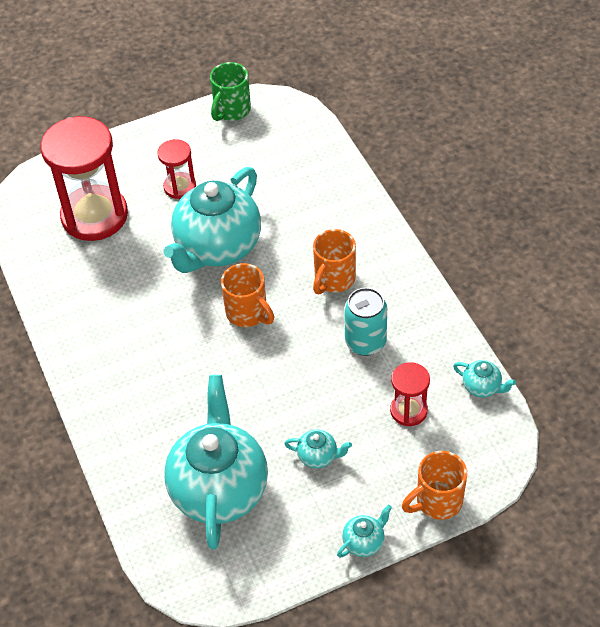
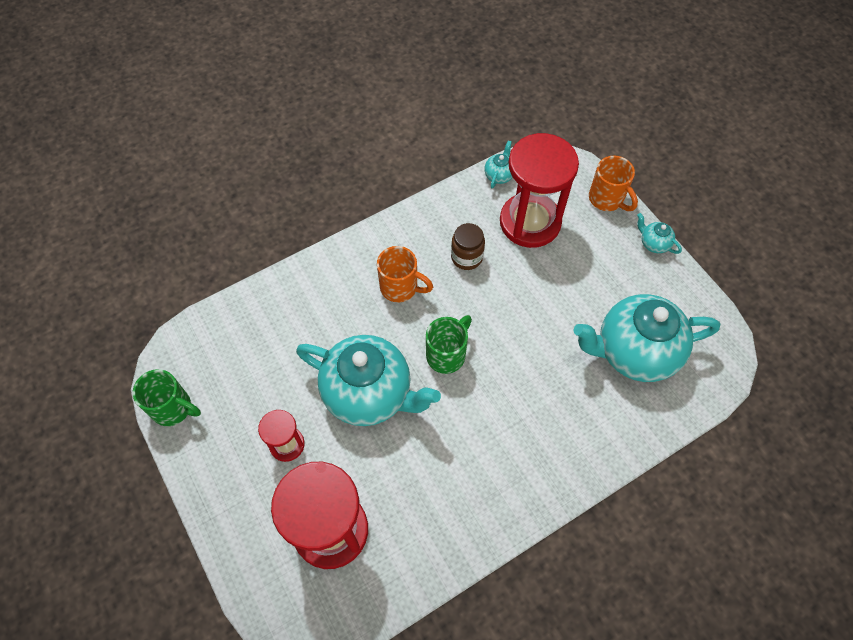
camera: 100 degrees left, 10 degrees up
orange mug [221,263,274,327] -> green mug [426,315,472,374]
turquoise teapot [284,429,352,468] -> none
turquoise can [344,288,387,356] -> brown jar [451,223,485,270]
red hourglass [390,362,430,426] -> red hourglass [500,133,579,248], size x2.03

